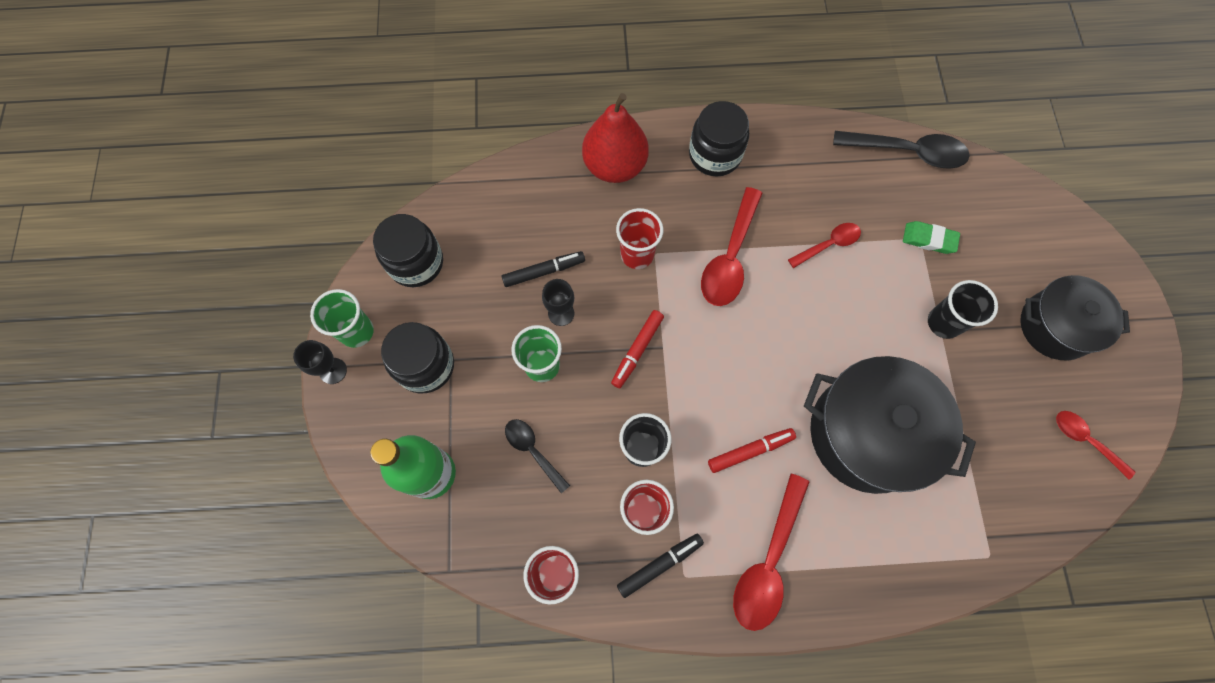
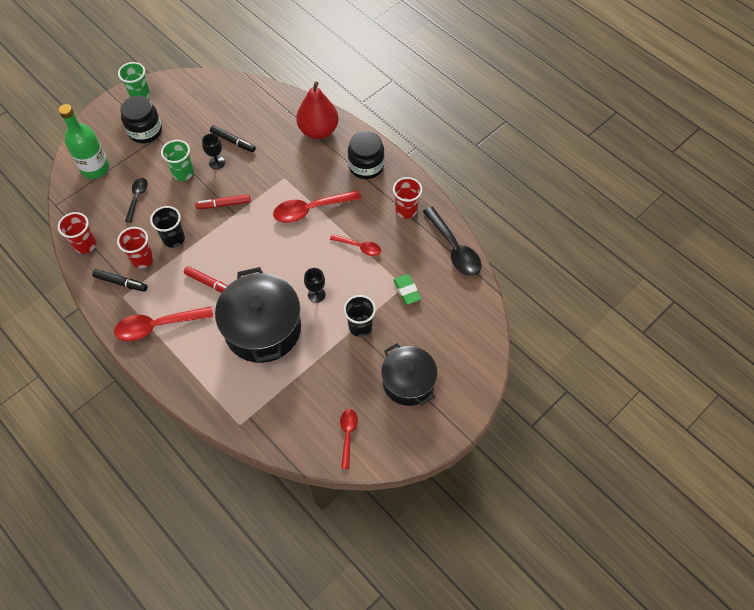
camera: 50 degrees right, 10 degrees down
black goblet [293,340,347,384] -> black goblet moved to [304,268,325,303]
black jar [373,214,443,287] -> none
red cup [616,208,663,269] -> red cup moved to [393,177,422,219]

